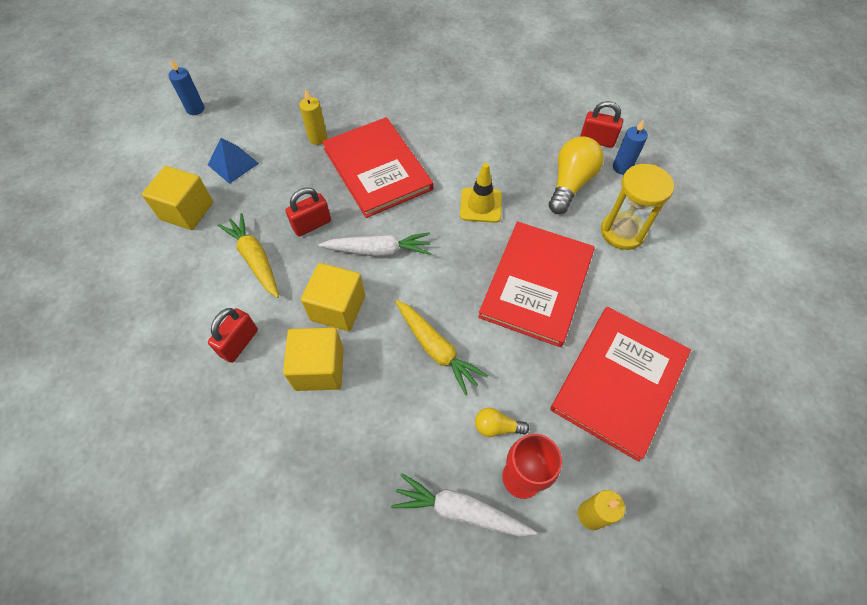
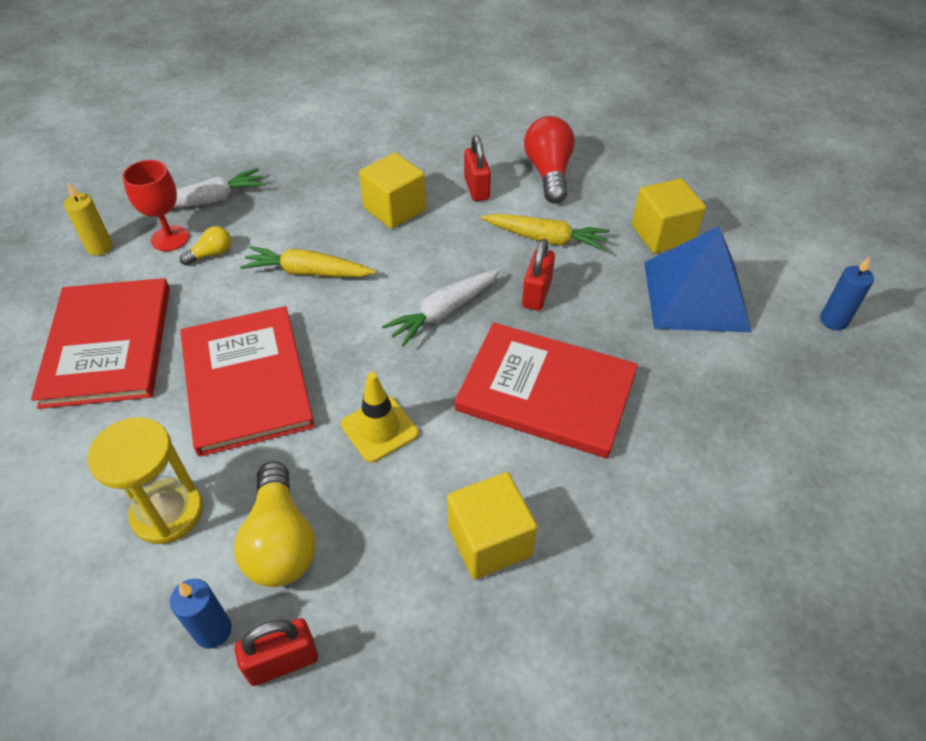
camera: 140 degrees right, 10 degrees down
blue pyramid [208,138,259,184] -> blue pyramid [644,226,752,332], size x1.87
yellow candle [299,88,327,145] -> none
yellow cube [301,263,365,331] -> yellow cube moved to [447,472,537,580]
none -> red light bulb [524,116,575,203]

